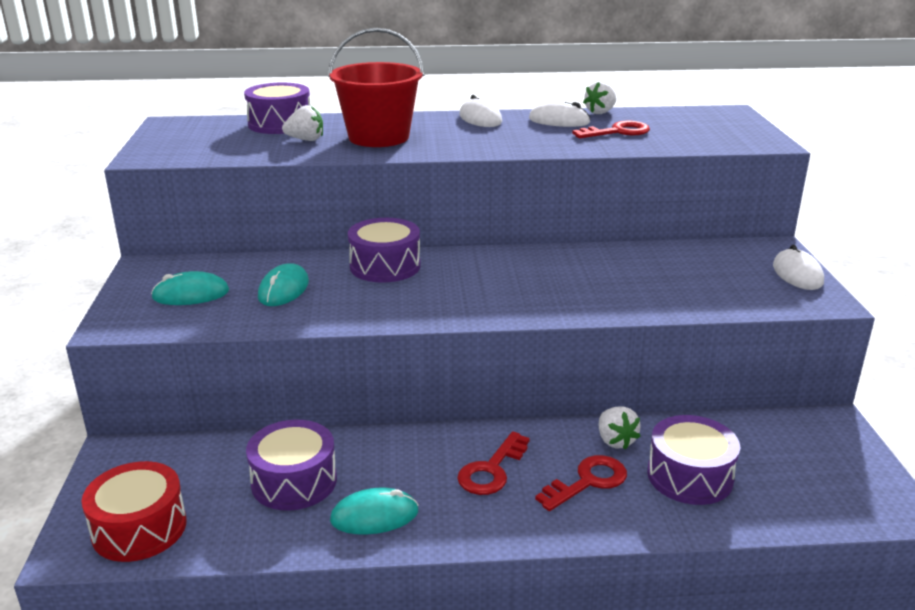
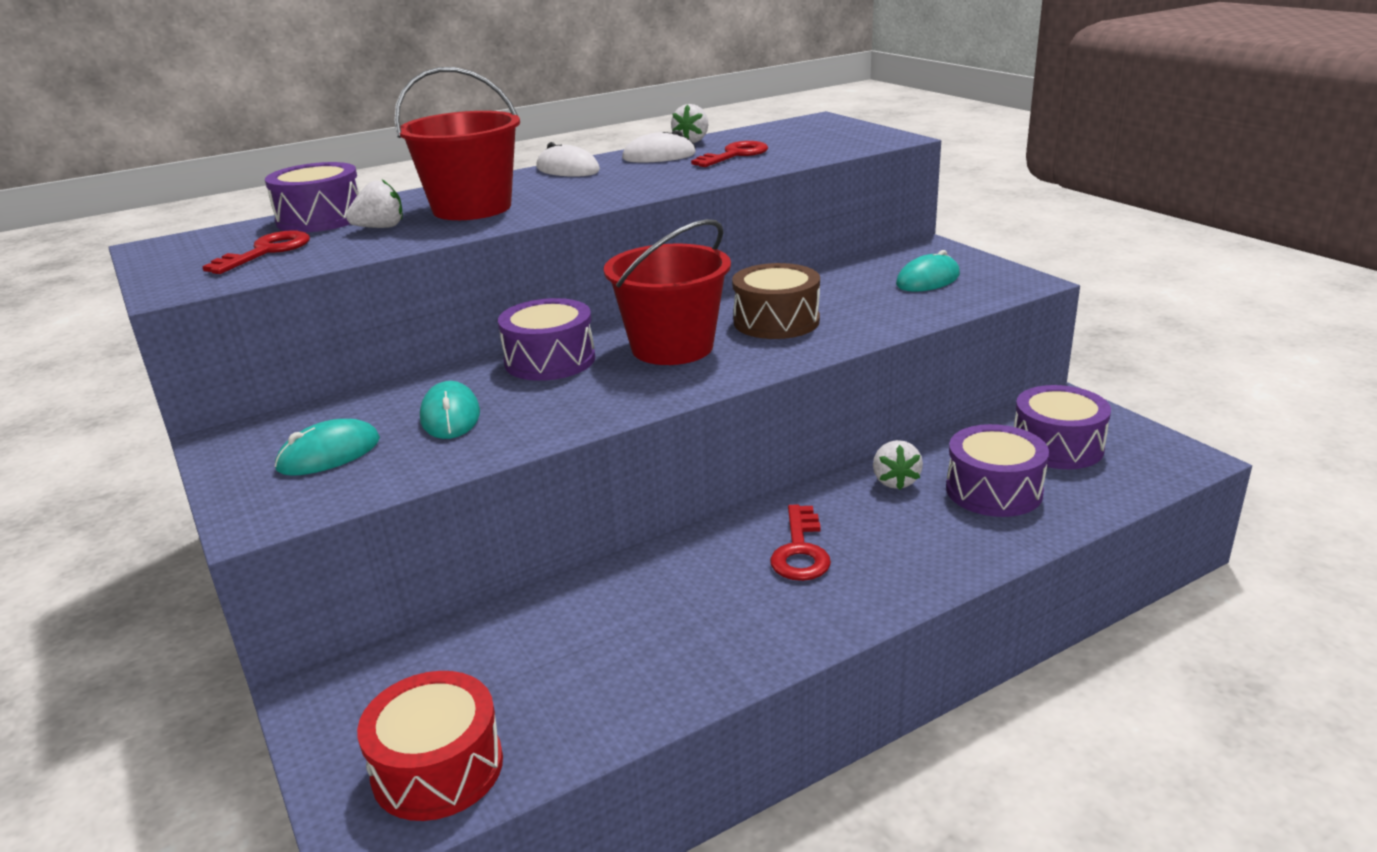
camera: 25 degrees left, 0 degrees up
purple drum [246,420,337,511] -> purple drum moved to [1014,385,1111,469]
turquoise mouse [330,488,419,535] -> turquoise mouse moved to [896,250,960,292]
red key [535,455,627,511] -> red key moved to [202,230,310,274]
white strawberry [599,406,641,449] -> white strawberry turned 45 degrees clockwise [873,440,923,490]
white mouse [773,245,824,290] -> none
none -> red bucket [604,219,731,365]
none -> brown drum [732,263,820,339]

